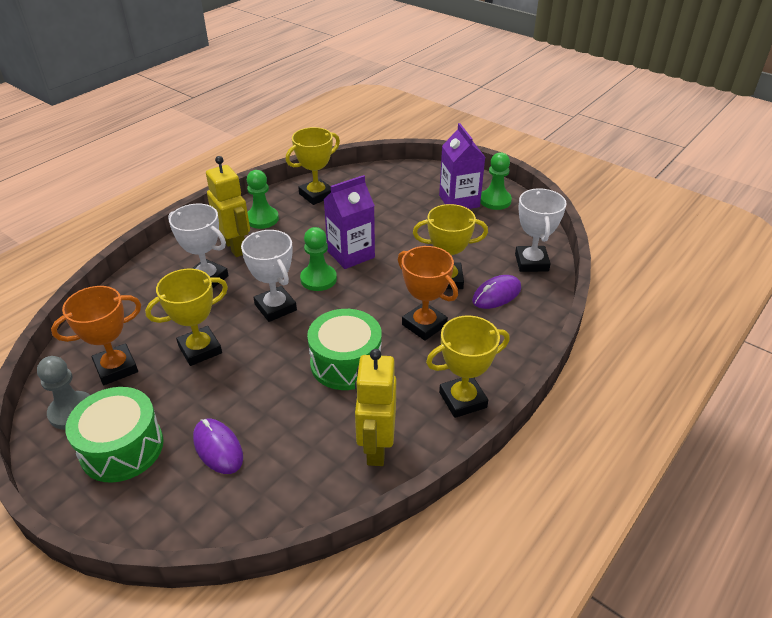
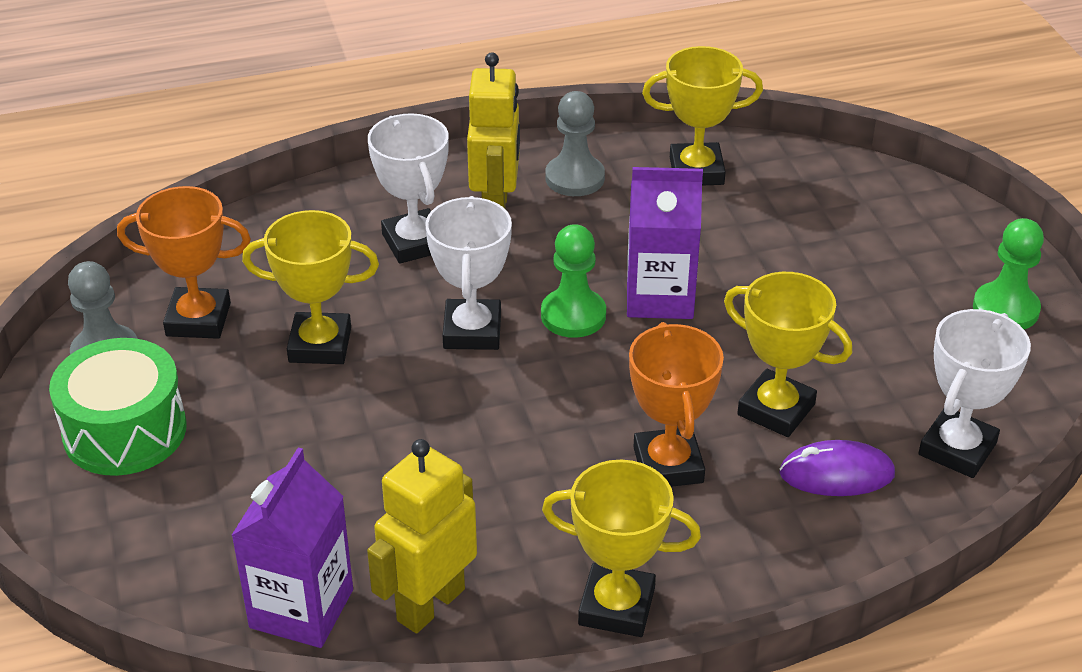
camera: 35 degrees right, 0 degrees up
purple mouse [193,419,243,474] -> none
green pawn [247,170,279,229] -> grey pawn [545,91,605,196]
green drum [307,309,382,390] -> none
purple carton [439,123,485,209] -> purple carton moved to [231,447,353,648]

